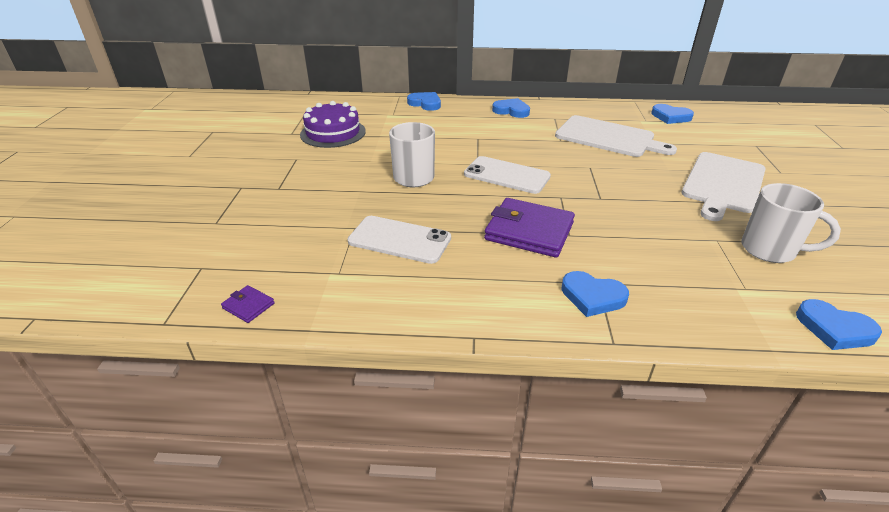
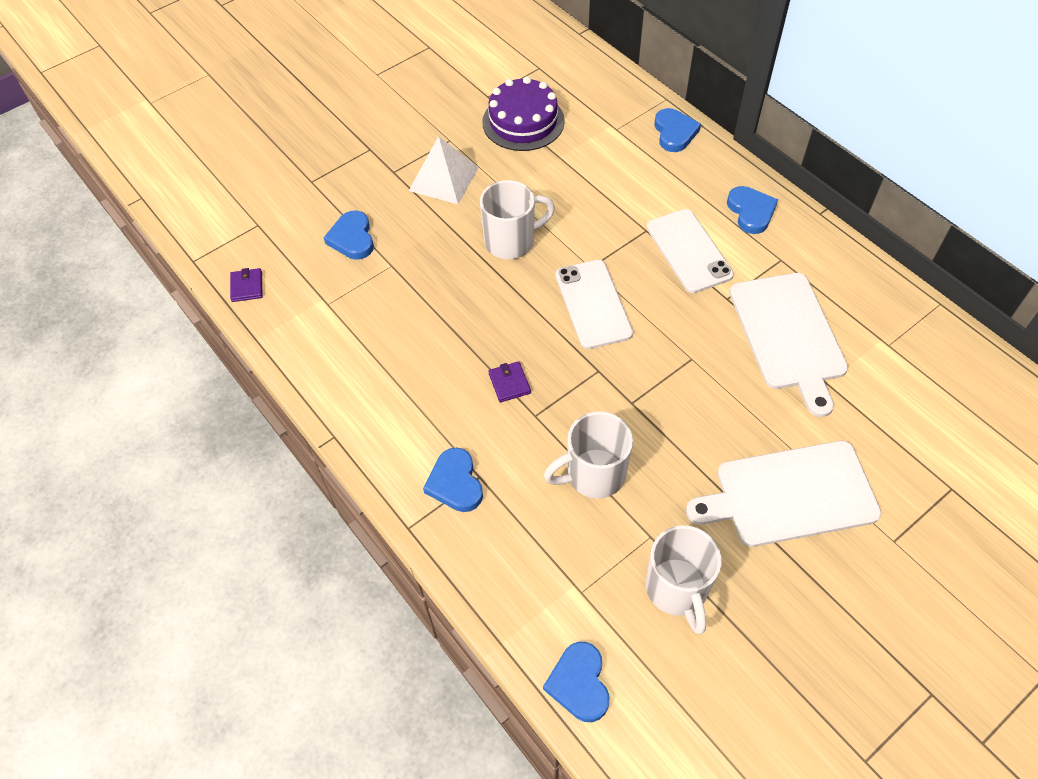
camera: 50 degrees right, 20 degrees up
white phone [348,216,451,264] -> white phone moved to [647,209,734,293]
purple wallet [484,198,575,258] -> purple wallet [488,361,531,402], size x0.44
blue heart [651,104,694,124] -> blue heart moved to [324,210,374,260]
none -> white pyramid [409,136,479,204]
none -> white mug [544,411,633,499]

